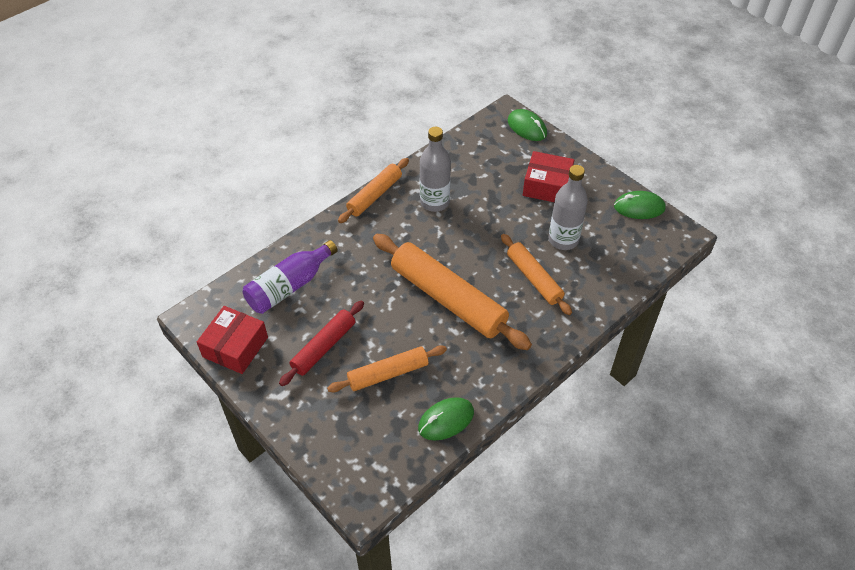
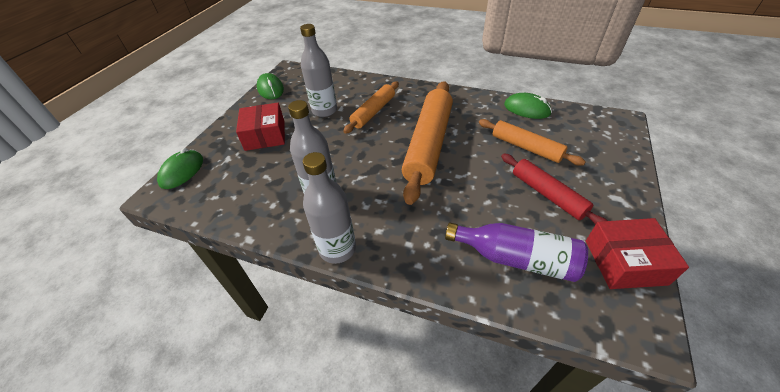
camera: 115 degrees left, 5 degrees down
red rolling pin [279,301,364,386] -> red rolling pin turned 45 degrees clockwise [501,154,608,225]
orange rolling pin [338,158,409,223] -> grey bottle [303,152,356,264]

